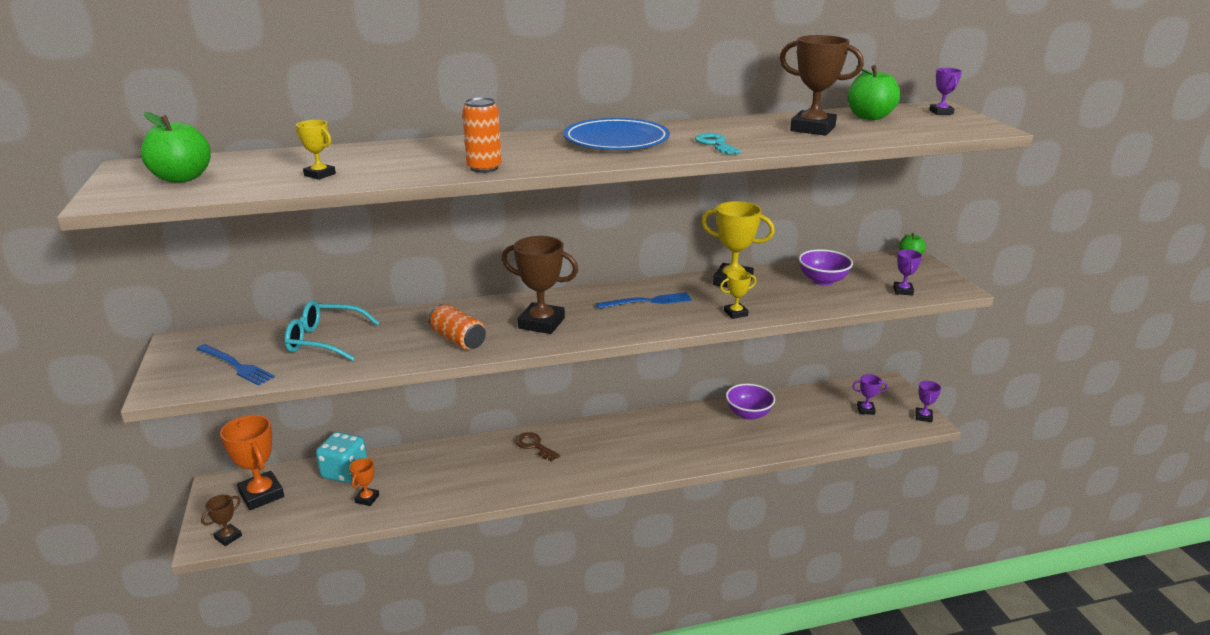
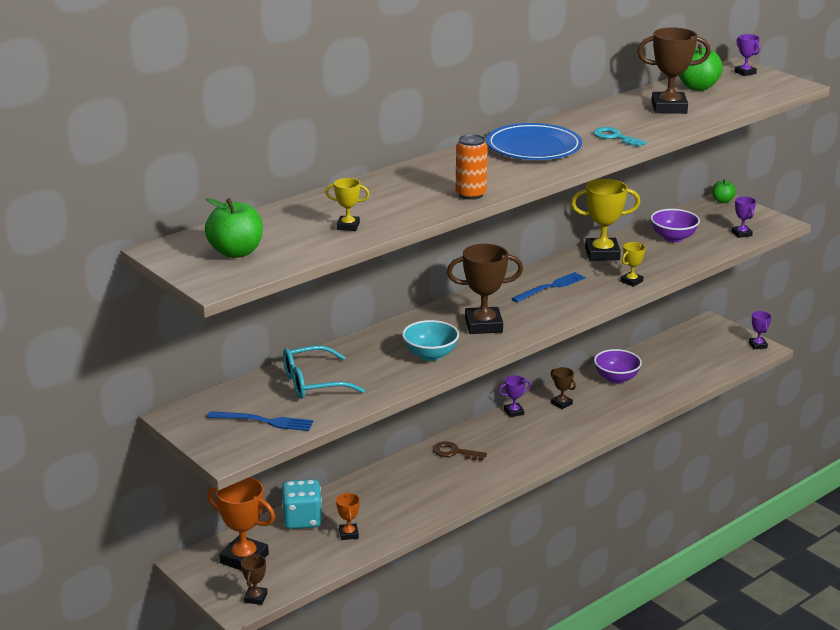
camera: 25 degrees left, 0 degrees up
orange can [429,305,486,350] -> turquoise bowl [402,320,459,361]
purple trophy [852,374,888,415] -> purple trophy moved to [499,375,531,417]
none -> brown trophy [551,367,576,409]

